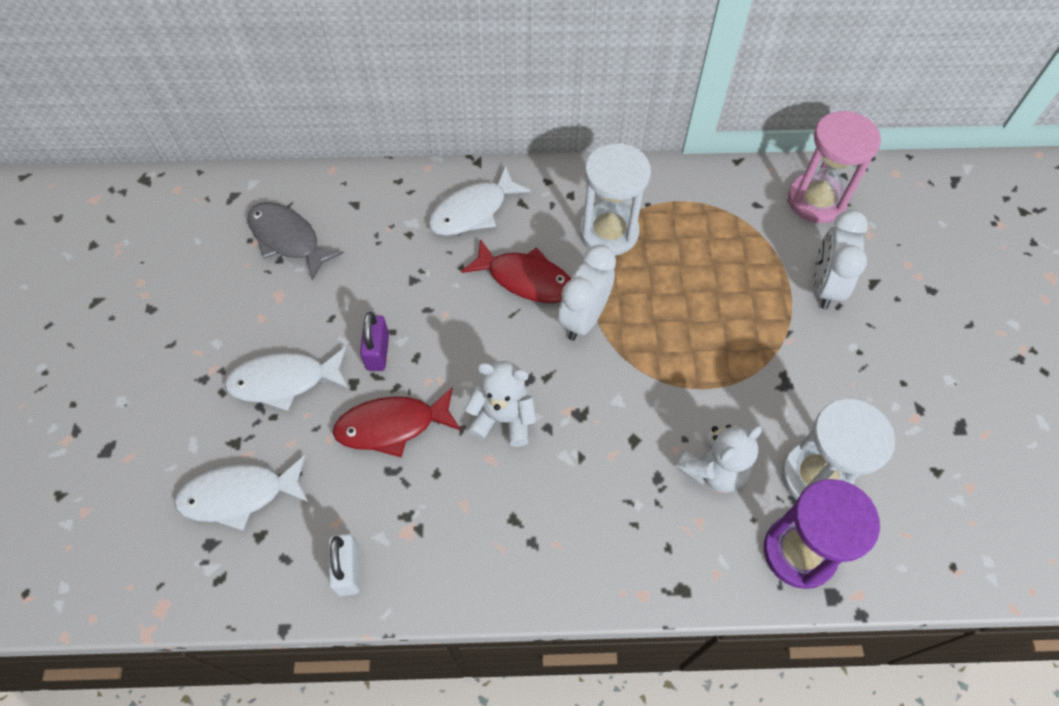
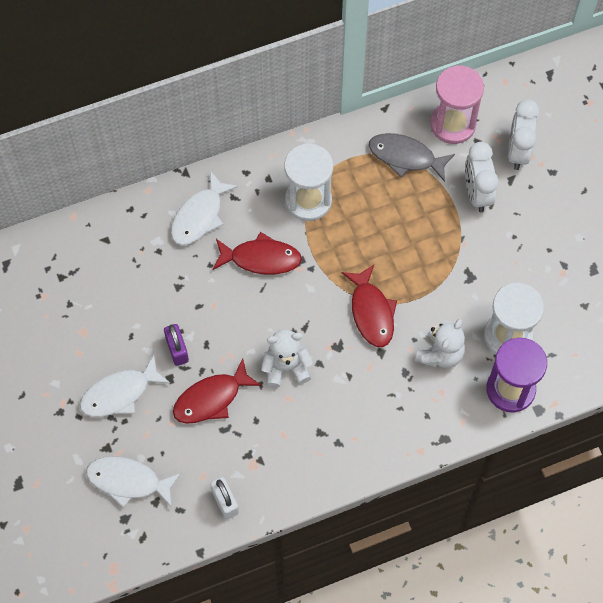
camera: 20 degrees left, 5 degrees up
white fish [174,455,309,531] -> white fish turned 45 degrees clockwise [86,456,181,508]
grey fish [247,202,344,281] -> grey fish moved to [369,133,455,182]
white clock [558,245,616,341] -> white clock moved to [508,99,539,170]
none -> red fish [342,265,397,347]

